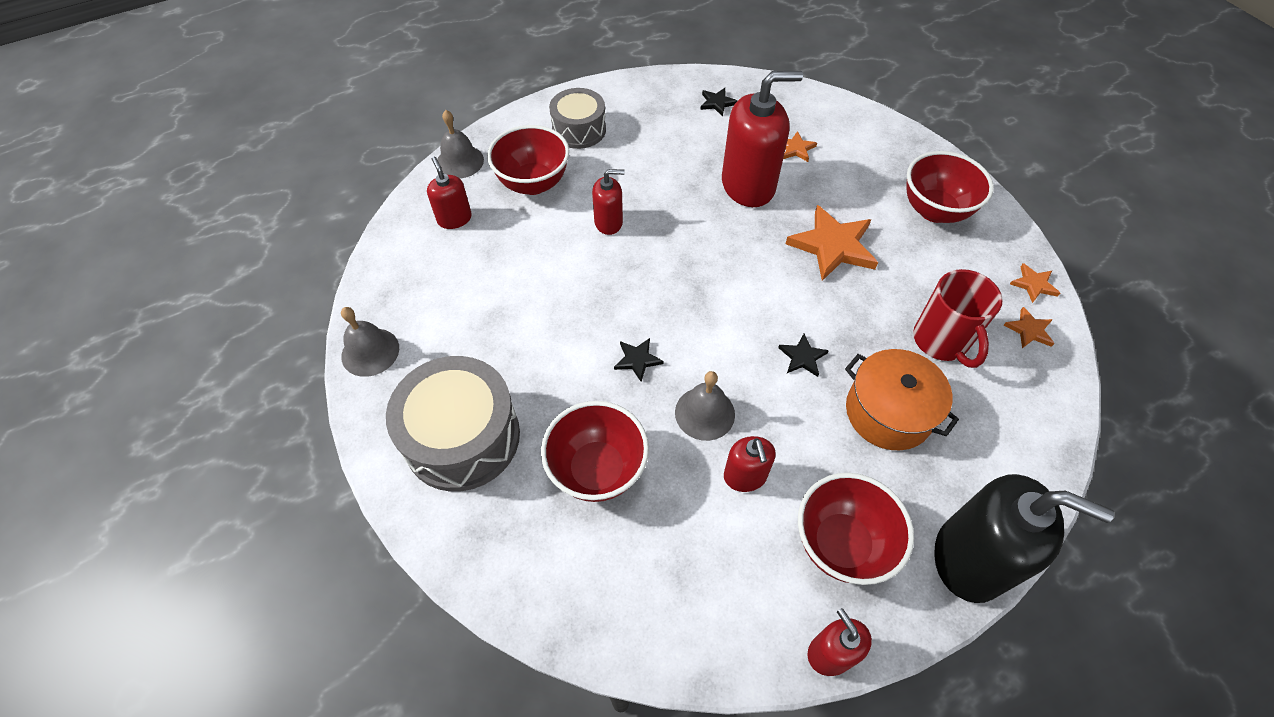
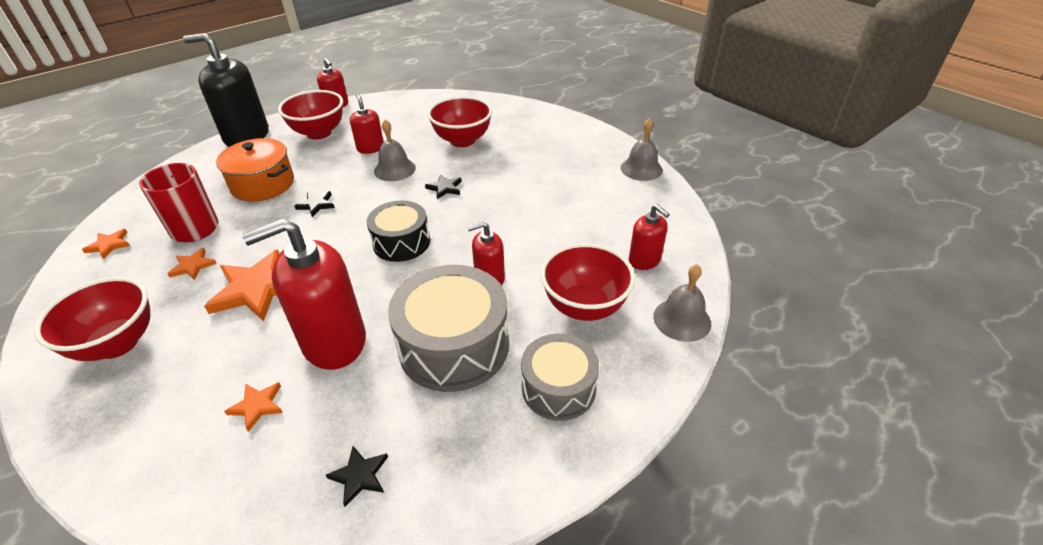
camera: 170 degrees right, 15 degrees down
grey drum [386,356,520,492] -> grey drum moved to [388,265,509,392]
orange star [1010,263,1060,303] -> orange star moved to [167,248,217,280]
none -> black drum [366,200,430,262]

